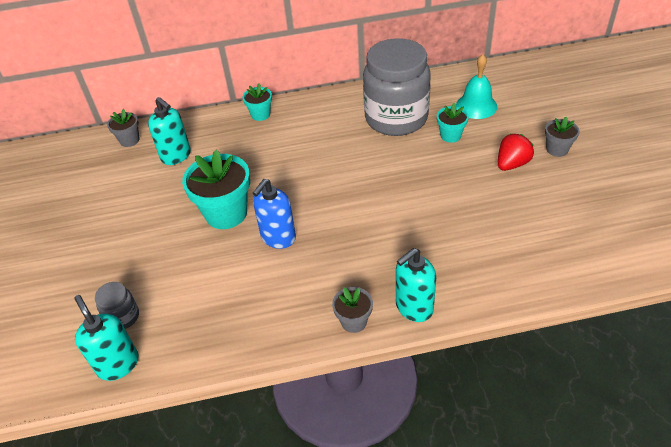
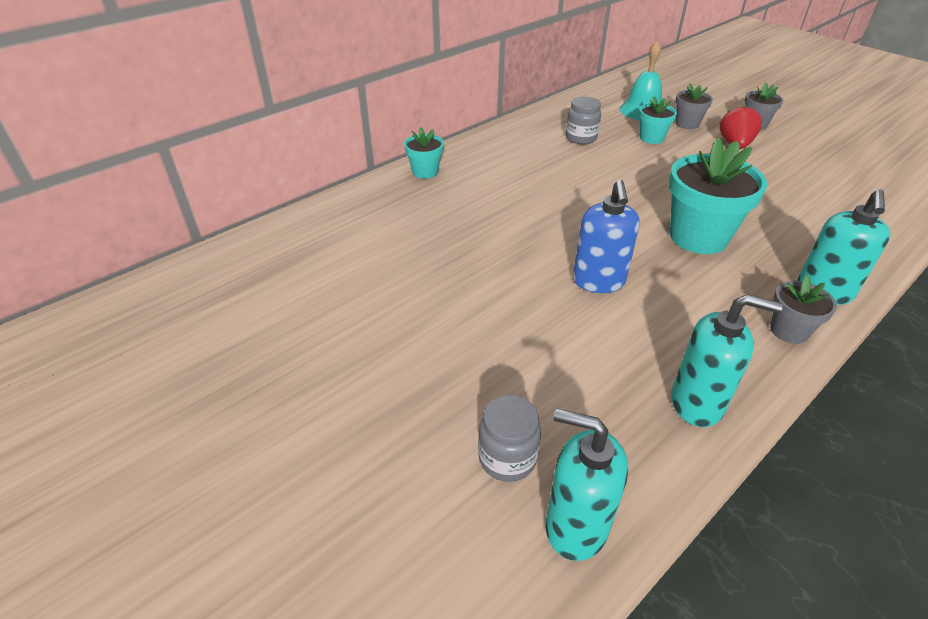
camera: 35 degrees left, 5 degrees down
grey flower pot [107,109,140,147] -> grey flower pot moved to [676,83,713,129]
turquoise soap dispenser [148,97,191,165] -> turquoise soap dispenser moved to [671,294,783,427]
turquoise flower pot [182,150,250,229] -> turquoise flower pot moved to [669,138,767,254]
grey jar [363,38,431,136] -> grey jar [566,96,601,144], size x0.42

